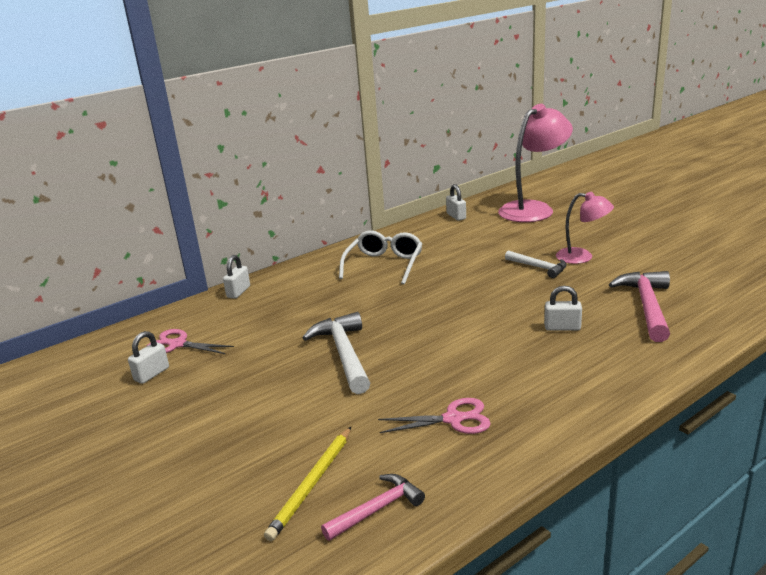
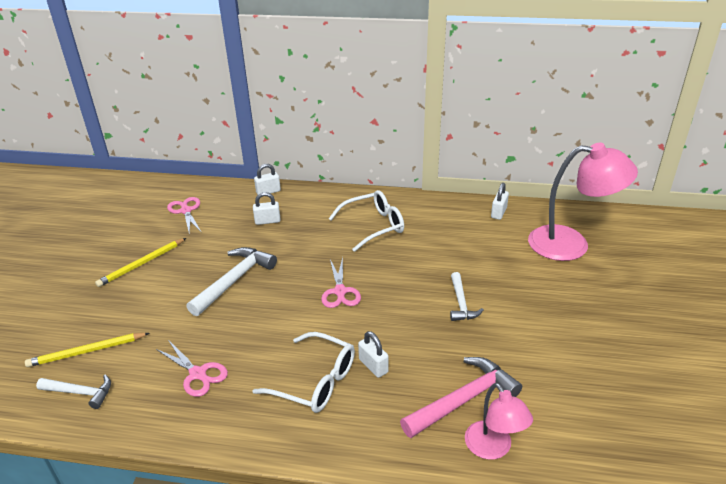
camera: 45 degrees right, 10 degrees up
white padlock [128,331,169,384] -> white padlock moved to [253,192,281,225]
pink hammer [321,474,425,541] -> white hammer [36,375,111,409]
pink lamp [556,192,614,264] -> pink lamp moved to [465,383,533,460]
none -> yellow pencil [95,238,186,287]
none -> white glasses [253,332,355,413]
none -> pink scissors [321,257,361,308]

